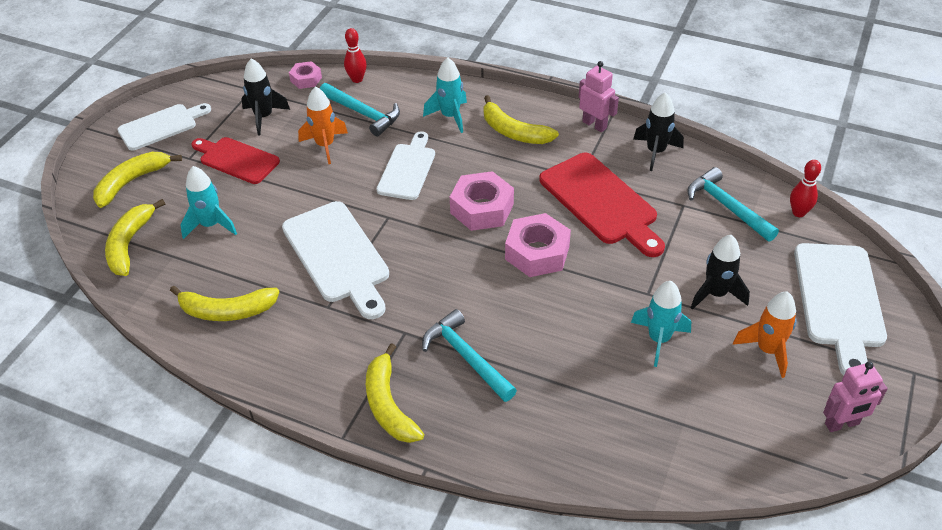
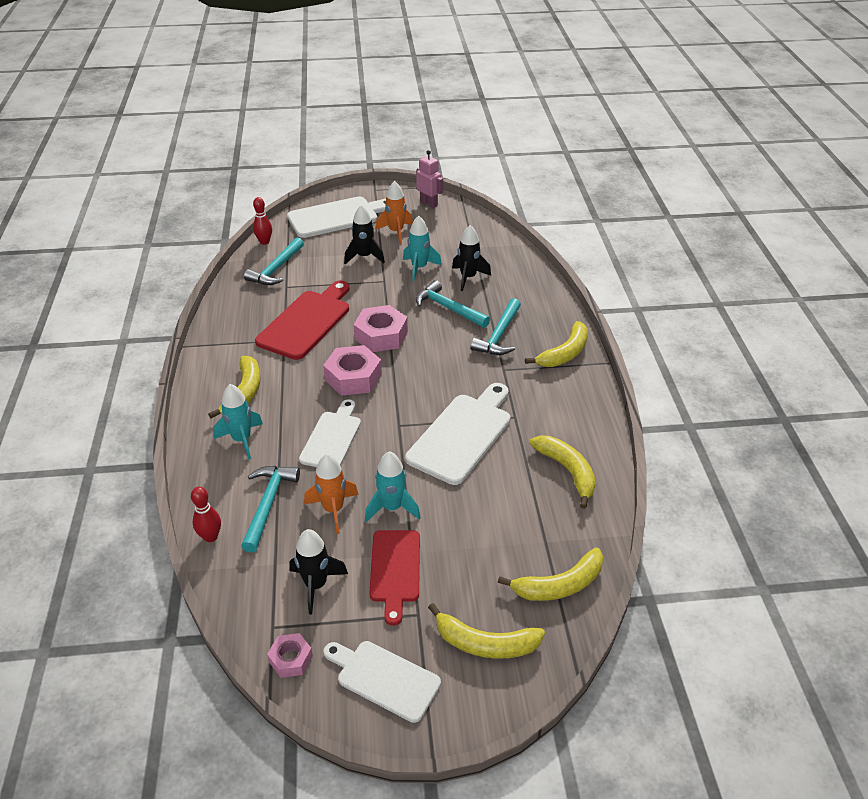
camera: 120 degrees left, 5 degrees down
turquoise rocket [181,166,237,239] -> turquoise rocket moved to [365,451,421,522]
pink nut [289,61,322,89] -> pink nut moved to [267,633,313,678]
white cutting board [376,131,435,200] -> white cutting board turned 120 degrees clockwise [299,399,361,467]
pink robot [579,61,619,132] -> none
black rocket [633,92,684,171] -> black rocket moved to [452,225,491,291]
none -> turquoise hammer [416,280,490,328]

